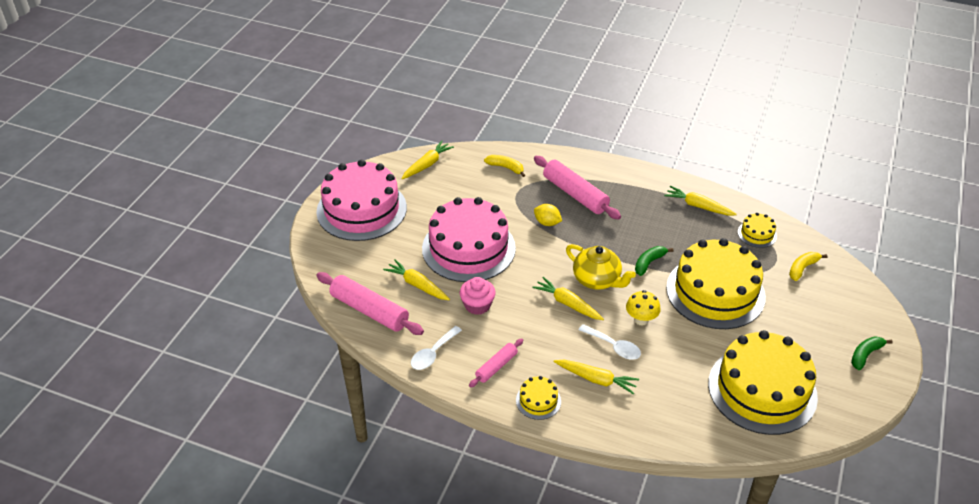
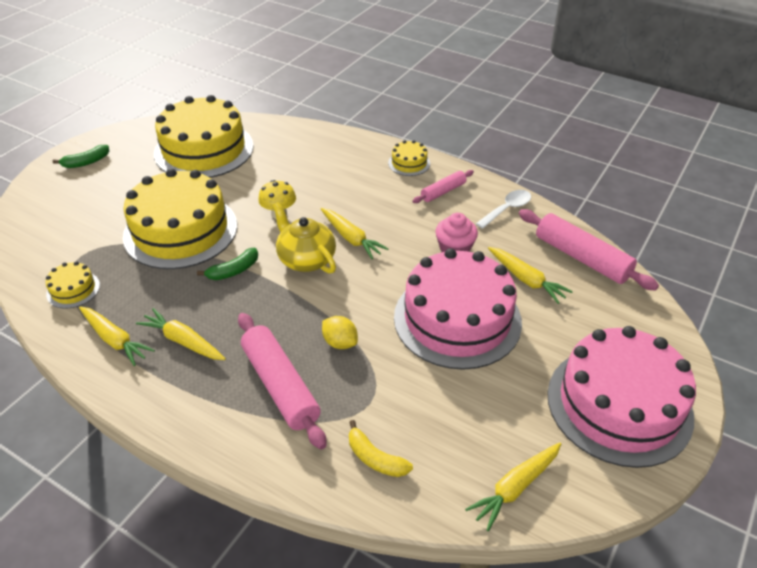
camera: 170 degrees left, 0 degrees up
yellow carrot [554,360,639,395] -> yellow carrot moved to [136,308,226,360]
white spoon [578,324,641,360] -> none
yellow banana [789,252,827,281] -> none

